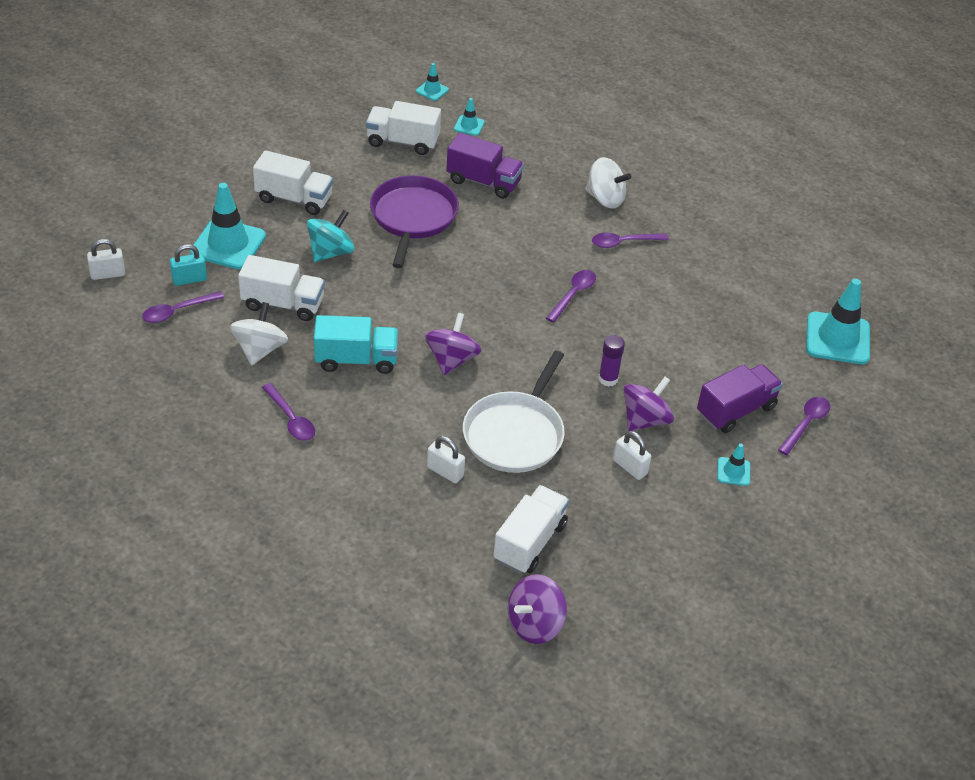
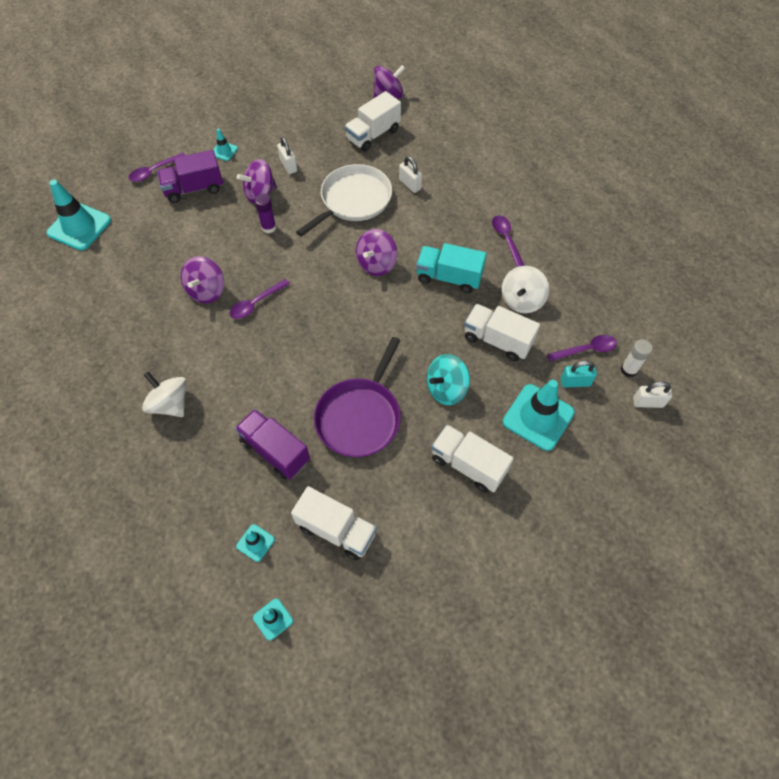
camera: 160 degrees left, 15 degrees up
purple spoon [592,233,669,248] -> none
none -> purple spinning top [181,256,224,303]
none -> white glue stick [621,339,653,377]

